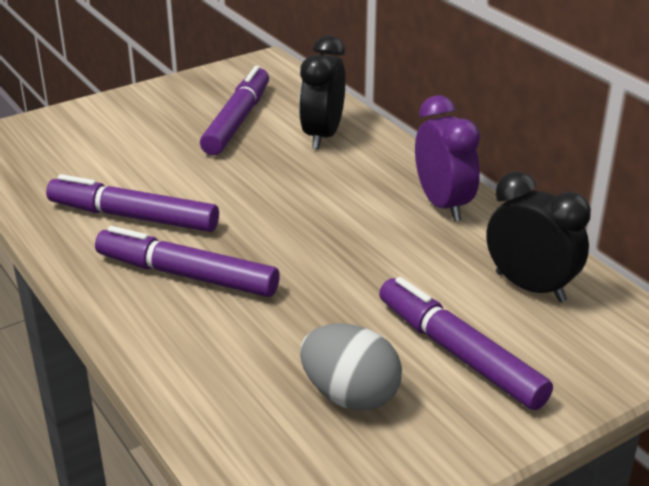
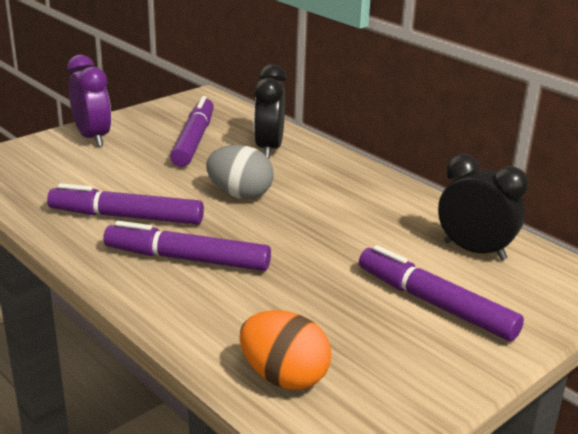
camera: 10 degrees left, 5 degrees down
grey egg [300,323,402,410] -> grey egg moved to [206,145,273,199]
purple clock [415,95,480,221] -> purple clock moved to [67,55,111,147]
none -> orange egg [240,310,331,390]

